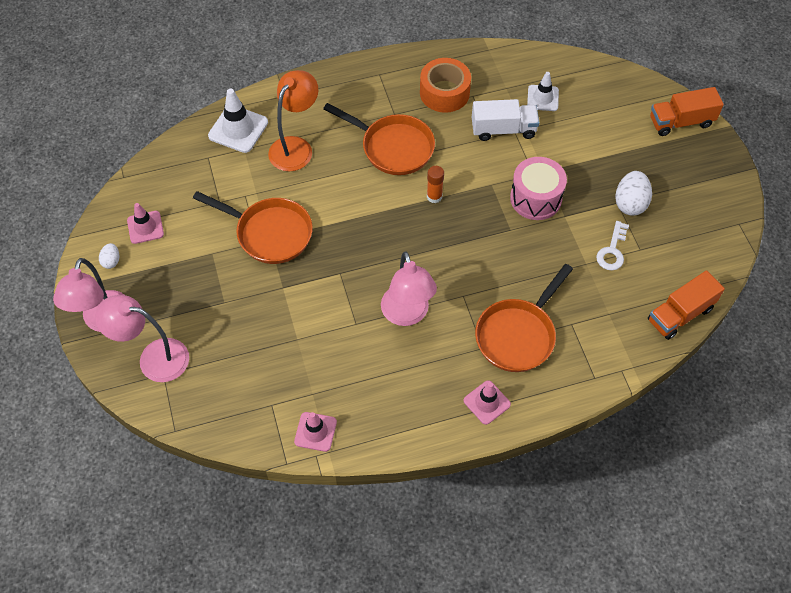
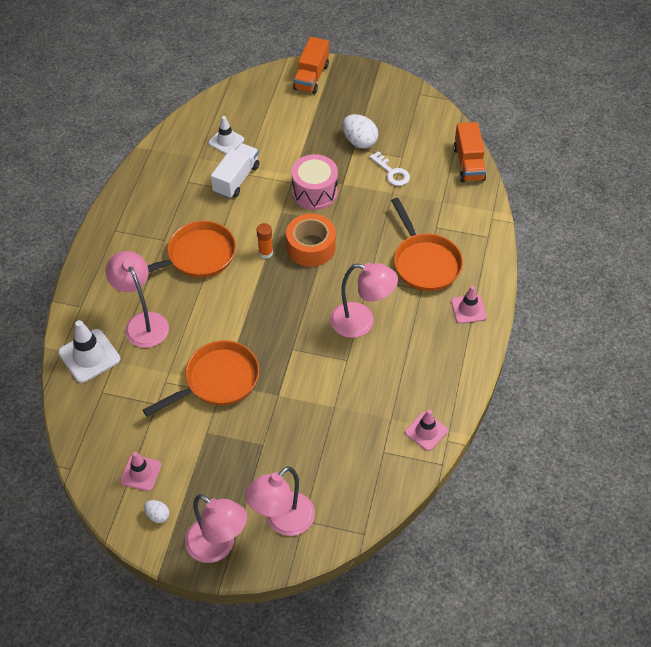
camera: 60 degrees left, 5 degrees down
orange lamp [268,70,318,172] -> pink lamp [105,251,169,348]
orange tape [420,58,471,113] -> orange tape moved to [286,214,336,267]

